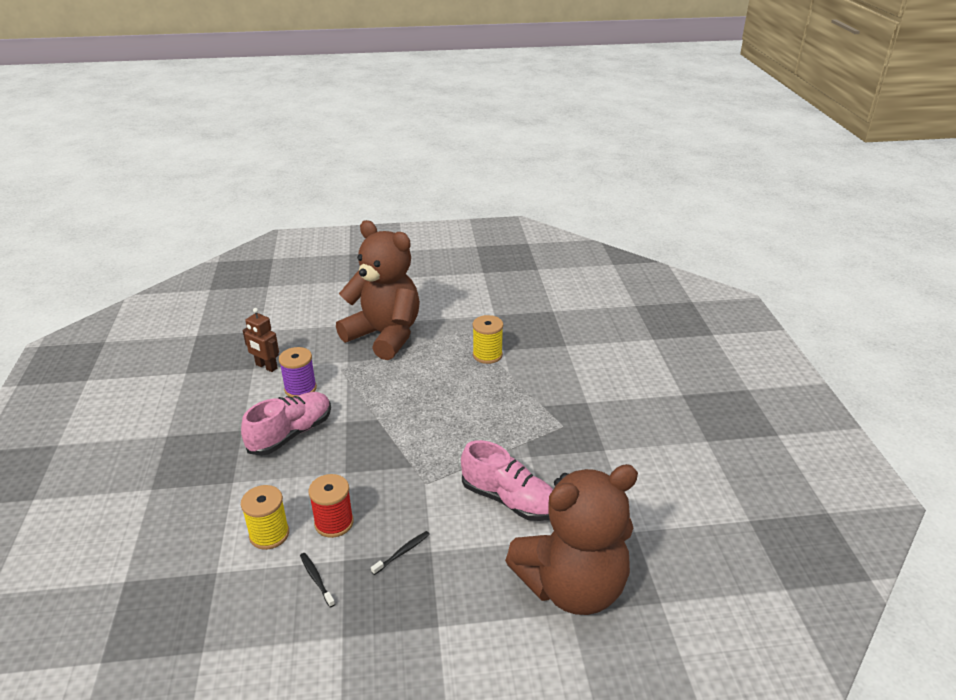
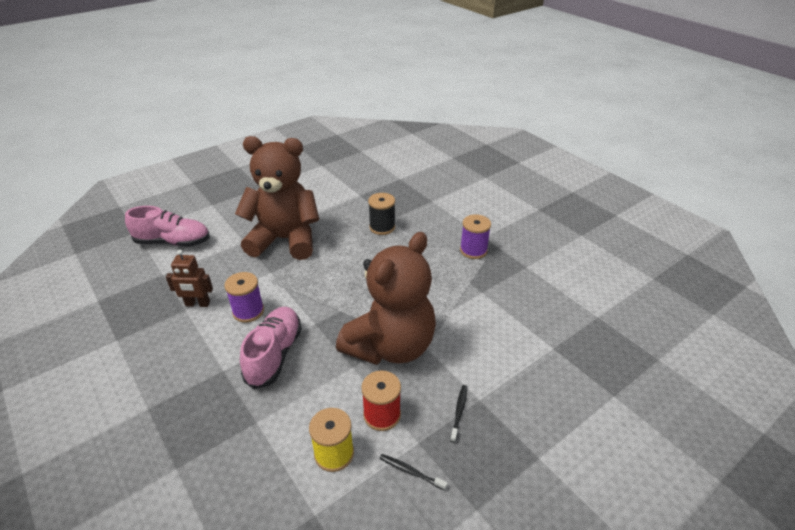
camera: 30 degrees left, 5 degrees up
pink shoe [461,440,553,521] -> pink shoe moved to [125,206,210,247]
yellow spool [473,315,503,364] -> black spool [368,193,395,235]
brown teddy bear [505,464,638,615] -> brown teddy bear moved to [336,232,436,365]
none -> purple spool [460,214,491,259]

